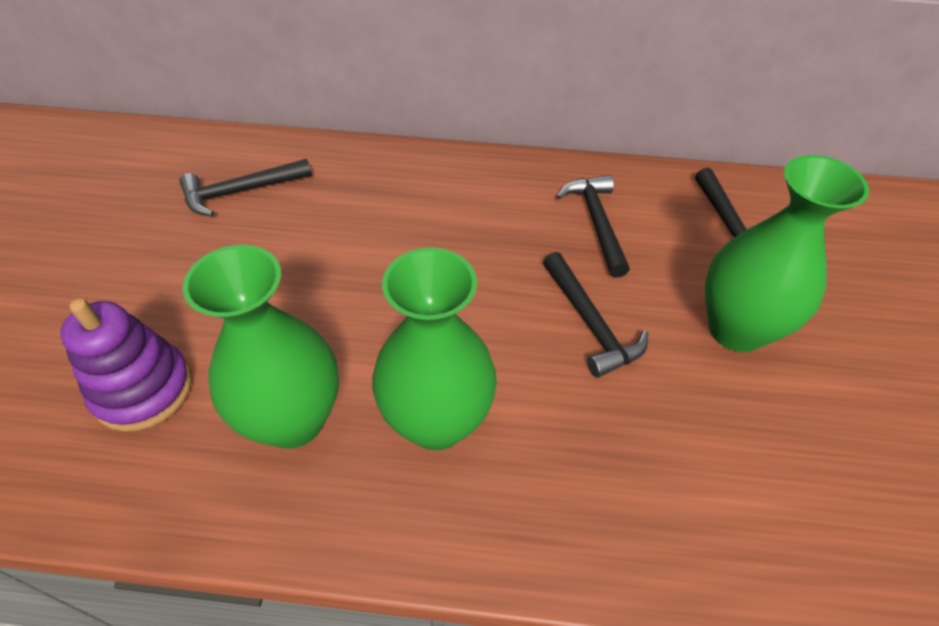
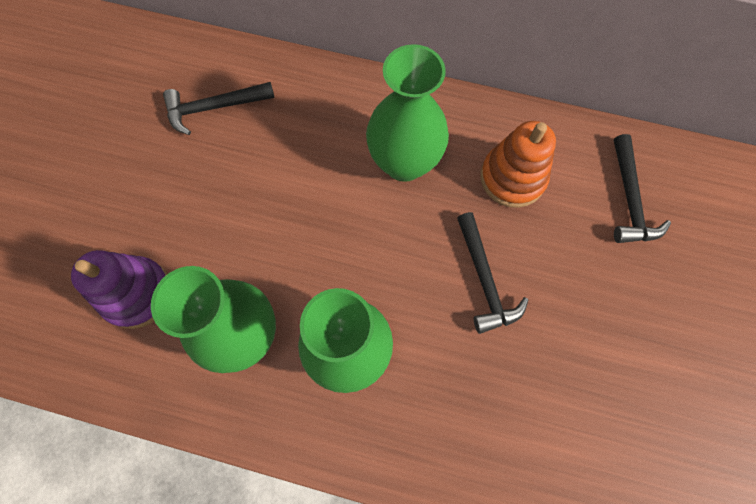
camera: 10 degrees right, 20 degrees up
black hammer [556,175,630,278] -> orange stacking toy [480,121,556,208]
green vase [705,155,869,352] -> green vase moved to [366,44,449,182]

